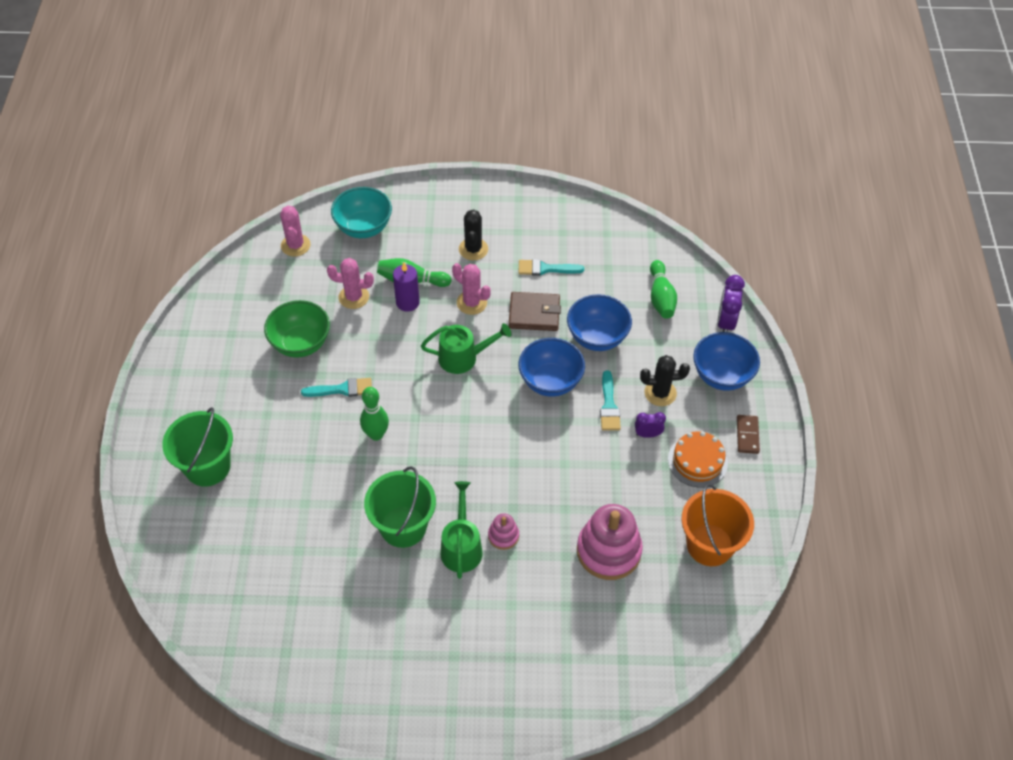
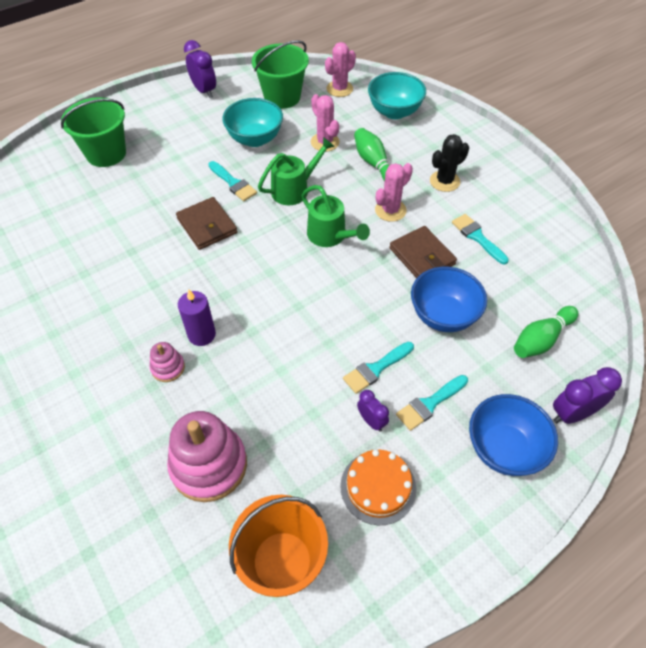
camera: 55 degrees right, 0 degrees up
green bowl [264,300,330,358] -> turquoise bowl [222,98,283,147]
green bowling pin [360,387,389,441] -> brown wallet [176,197,238,250]
green bucket [364,466,436,548] -> green bucket moved to [252,40,309,109]
purple candle [393,263,420,312] -> purple candle moved to [178,289,216,346]
green watering can [440,481,483,579] -> green watering can moved to [258,137,335,205]
pink cactus [452,263,491,315] -> pink cactus turned 45 degrees clockwise [375,163,413,222]
blue bowl [518,338,585,397] -> none
black cactus [640,355,690,406] -> turquoise brush [396,375,468,431]
brown domino [737,415,760,454] -> none
none -> purple clock [184,40,216,98]

